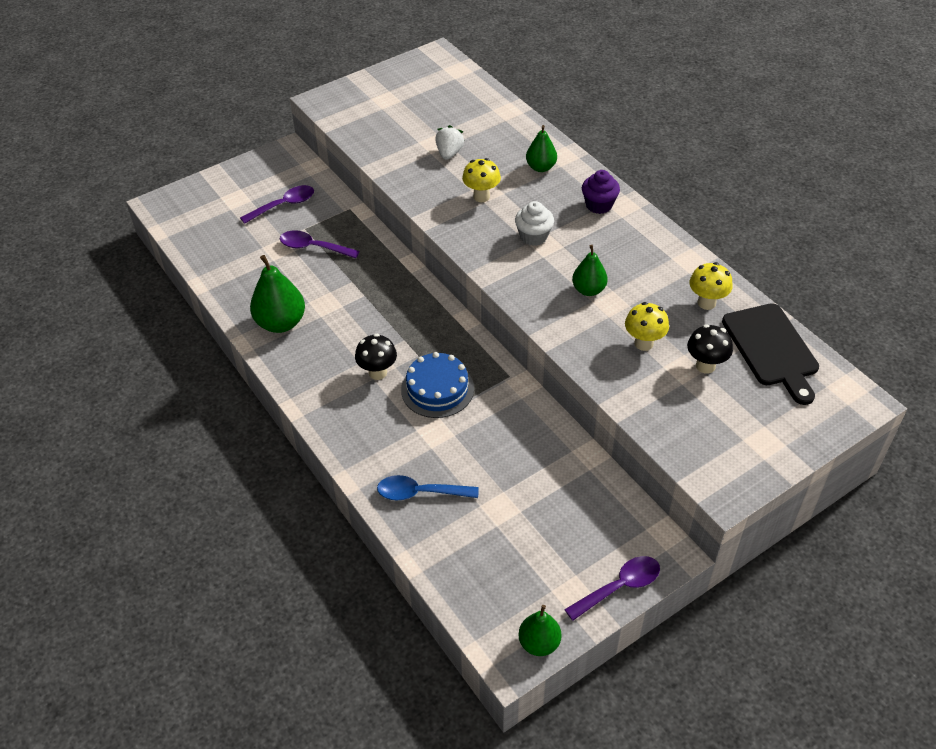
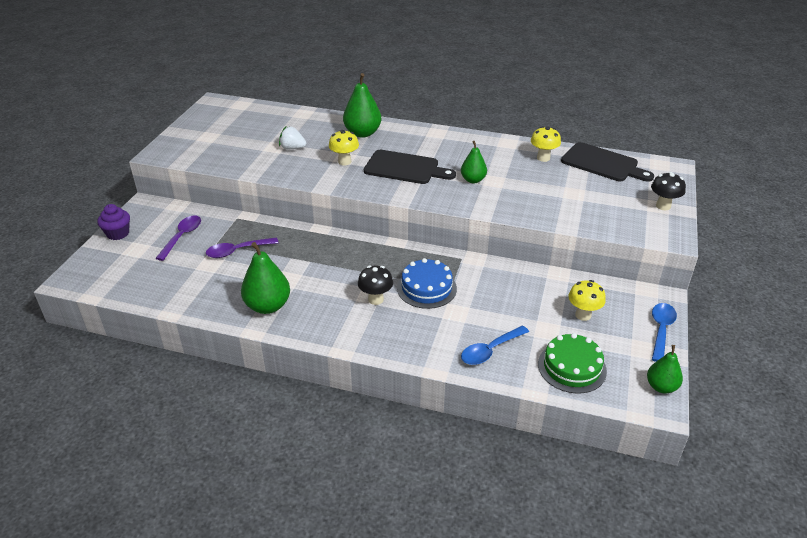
camera: 40 degrees left, 10 degrees down
white strawberry [435,125,464,160] -> white strawberry turned 45 degrees counterclockwise [279,126,306,149]
white cupcake [515,201,554,246] -> black cutting board [364,150,456,184]
green pear [526,125,557,172] -> green pear [343,73,381,138], size x1.60
purple spoon [564,556,660,621] -> blue spoon [652,303,677,362]
purple cupcake [582,170,620,214] -> purple cupcake moved to [97,204,130,240]
yellow mushroom [625,302,669,351] -> yellow mushroom moved to [568,280,606,321]
black mushroom [687,324,733,374] -> black mushroom moved to [651,172,686,210]
none -> green cake [538,333,607,394]

